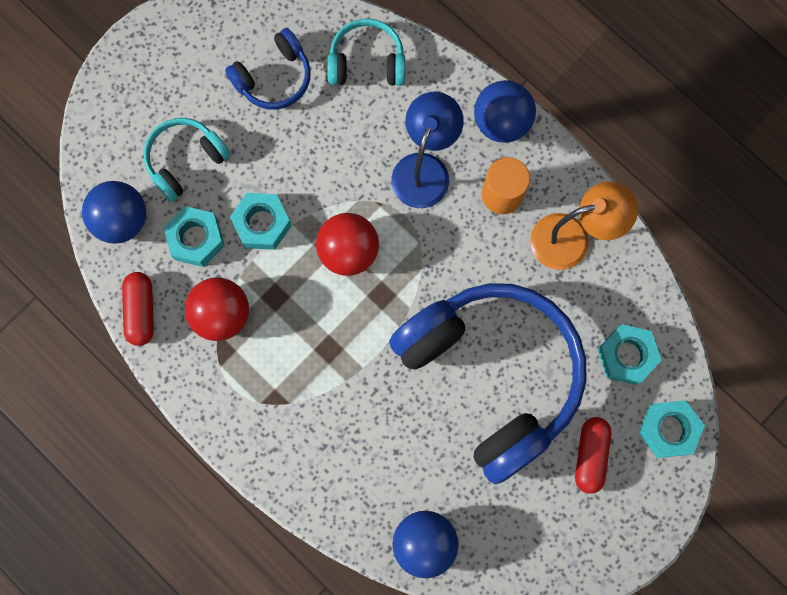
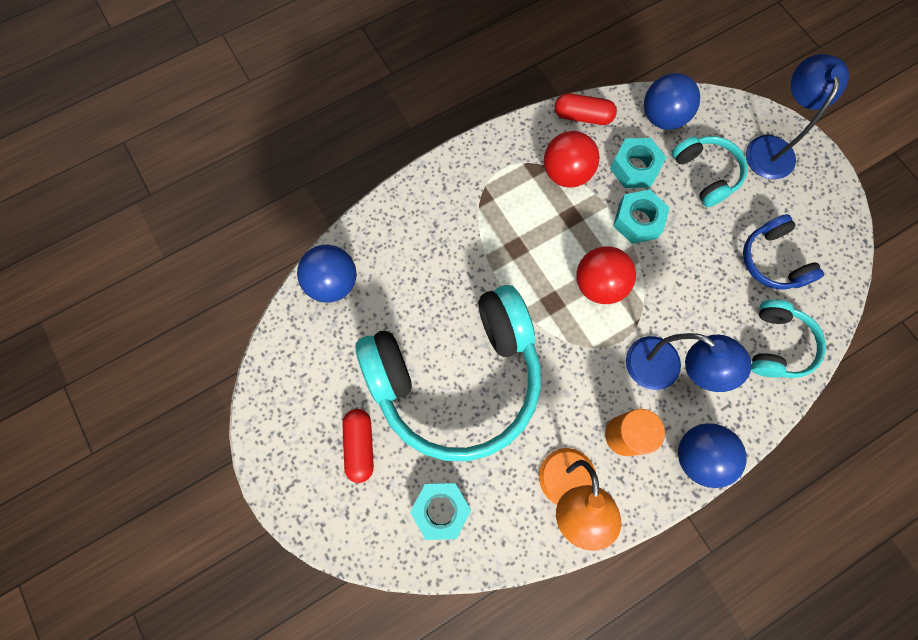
camera: 105 degrees right, 5 degrees down
blue headphones [389,283,586,484] -> turquoise headphones [356,285,541,461]
red capsule [575,417,611,494] -> red capsule turned 60 degrees clockwise [342,409,374,483]
turquoise nut [639,400,705,458] -> none
none -> blue lamp [746,54,849,179]

